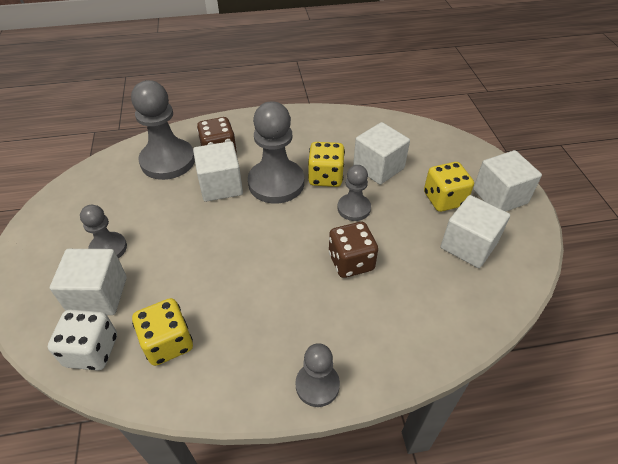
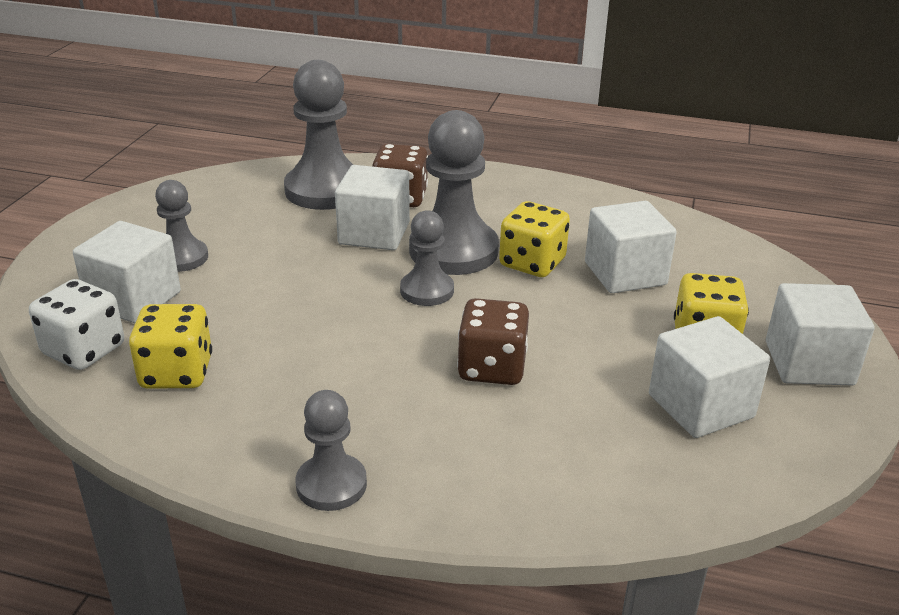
camera: 25 degrees right, 15 degrees down
grey pawn [337,165,371,221] -> grey pawn moved to [400,210,454,306]

